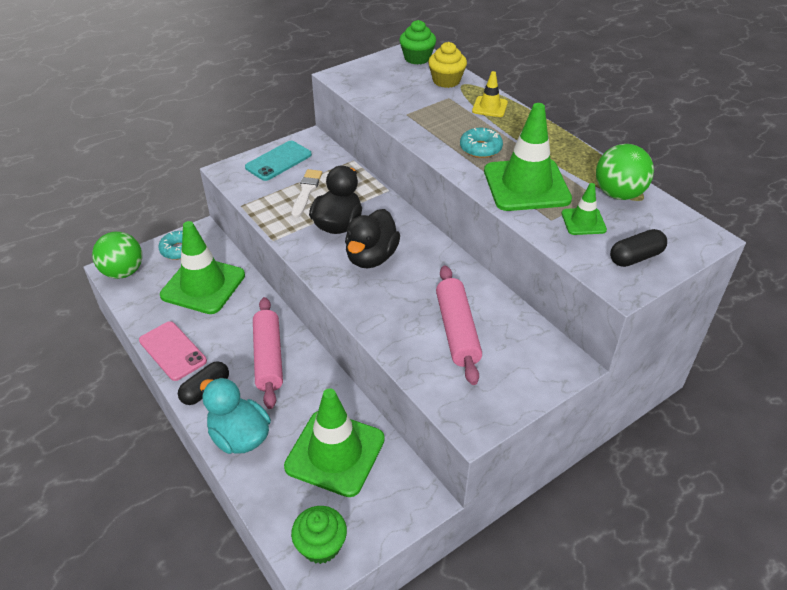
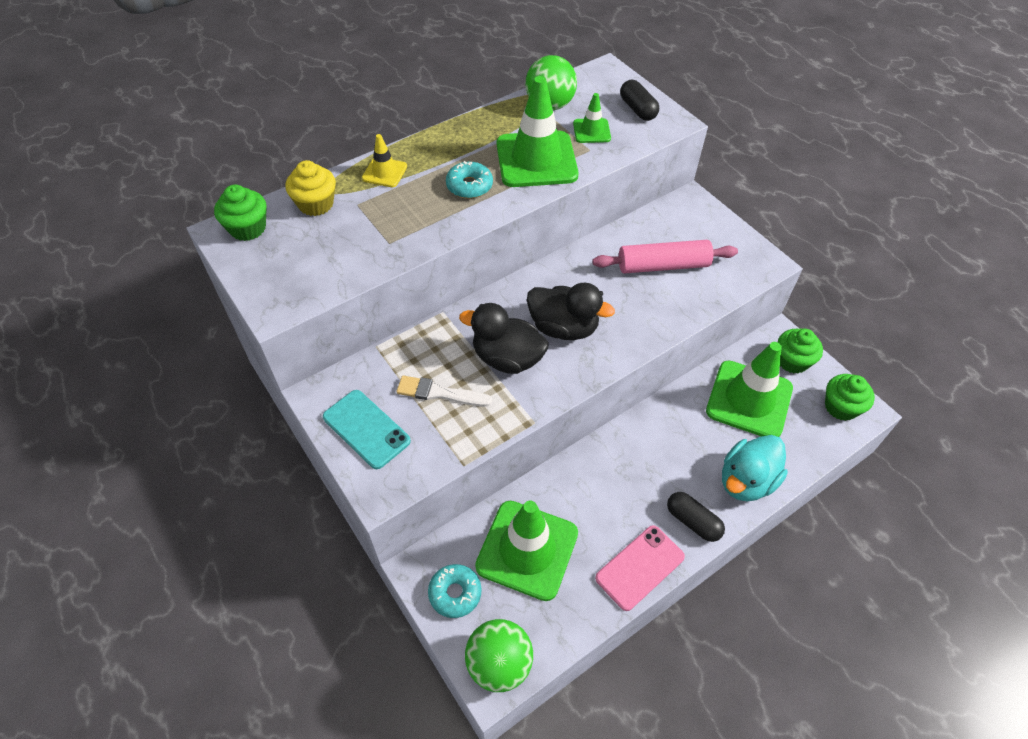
camera: 90 degrees left, 10 degrees up
pink rolling pin [253,297,283,409] -> none
none -> green cupcake [778,329,823,374]

